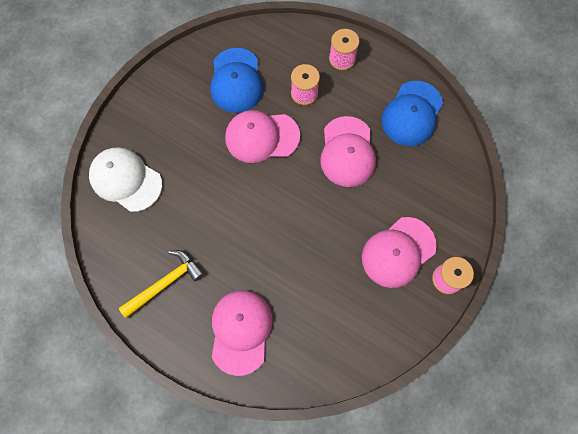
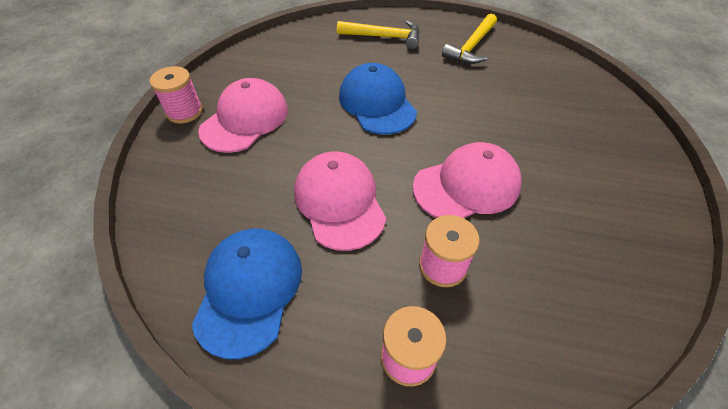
camera: 160 degrees right, 20 degrees down
white cap [89,147,162,212] -> none
blue cap [210,48,263,113] -> blue cap moved to [339,63,417,134]
pink cap [212,290,273,376] -> yellow hammer [337,20,420,49]

